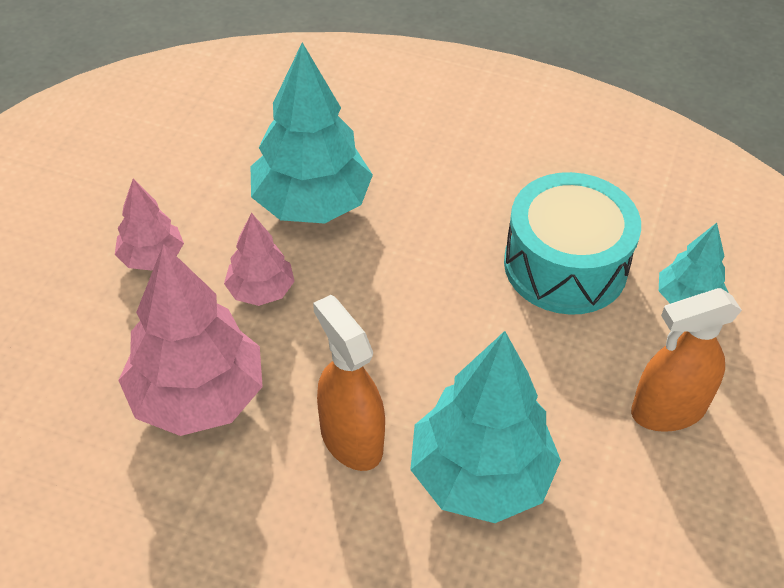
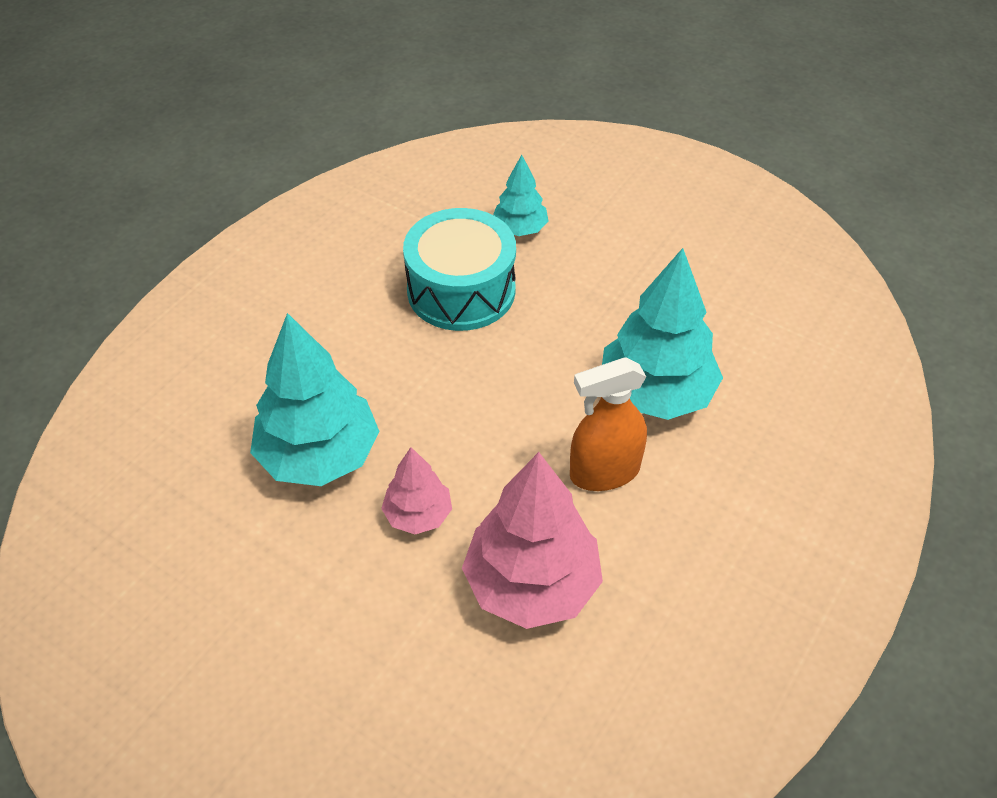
camera: 75 degrees left, 0 degrees up
pink tree [115,179,184,271] -> none
orange spray bottle [631,288,742,432] -> none

